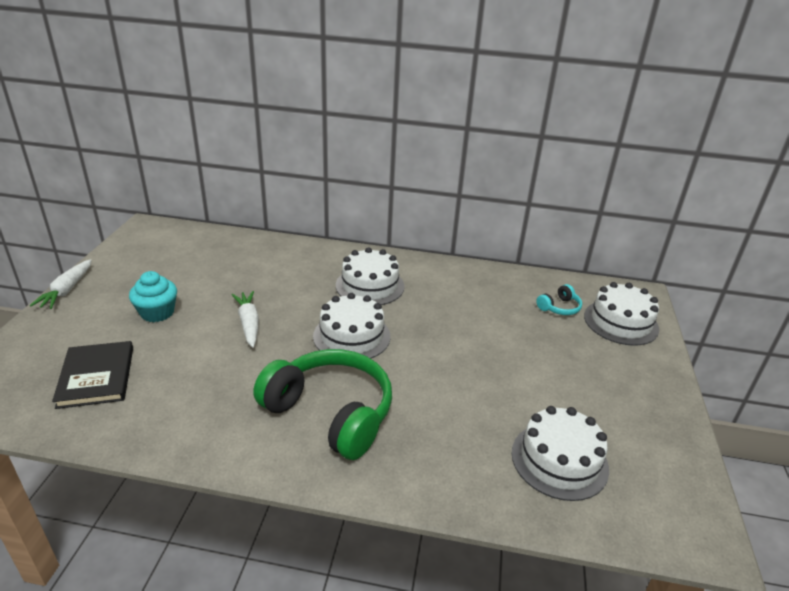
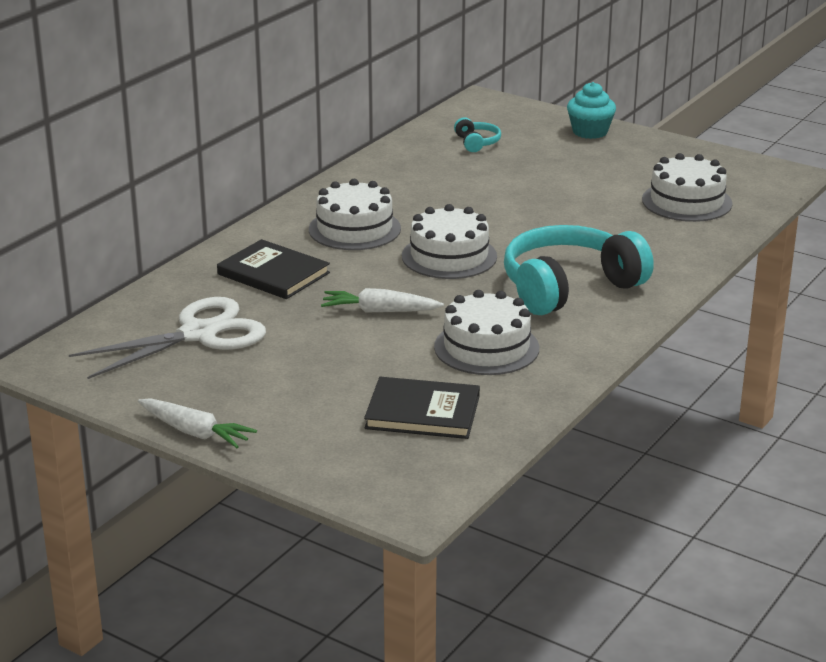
camera: 65 degrees left, 5 degrees down
turquoise cupcake [129,271,177,322] -> turquoise cupcake moved to [567,82,616,139]
green headphones [253,349,392,460] -> turquoise headphones [504,225,654,315]
white cake [584,282,659,346] -> white cake moved to [434,290,539,375]
none -> white scissors [69,297,266,379]
none -> black book [217,239,330,299]

